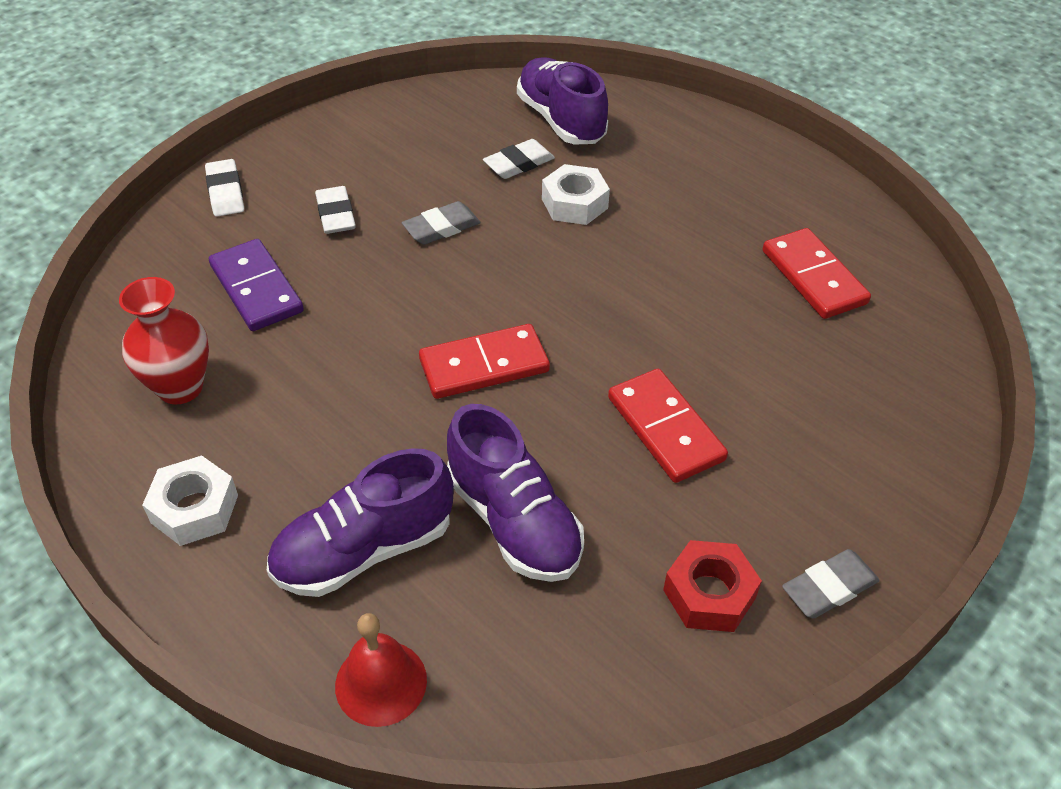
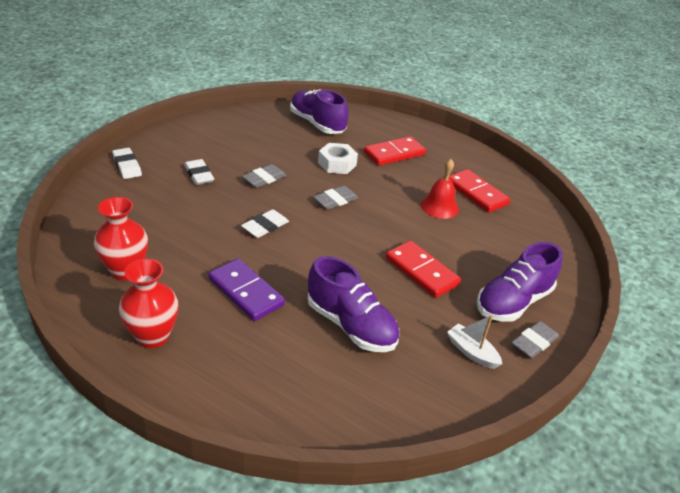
camera: 15 degrees left, 10 degrees down
white nut [142,456,238,546] -> red vase [119,259,179,348]
purple domino [209,239,304,331] -> purple domino moved to [208,258,285,321]
purple shoe [267,448,454,597] -> purple shoe moved to [477,242,562,322]
red bell [335,613,427,727] -> red bell moved to [421,159,459,219]
red domino [419,324,550,399] -> red domino moved to [364,136,426,166]
white eraser [483,139,555,179] -> white eraser moved to [241,209,289,238]
red nut [663,540,762,632] -> white boat [447,315,502,369]
none -> grey eraser [313,186,358,210]

